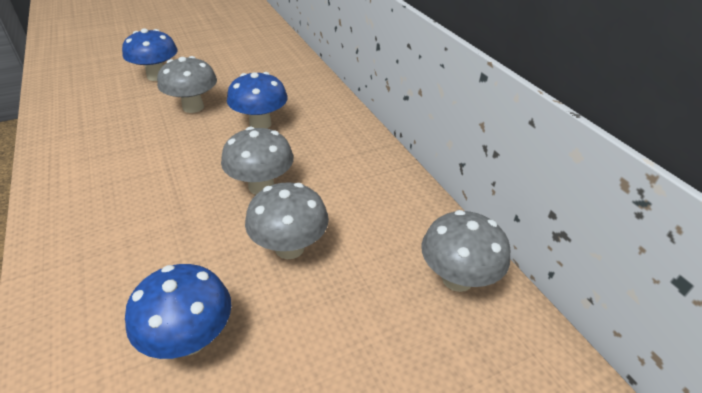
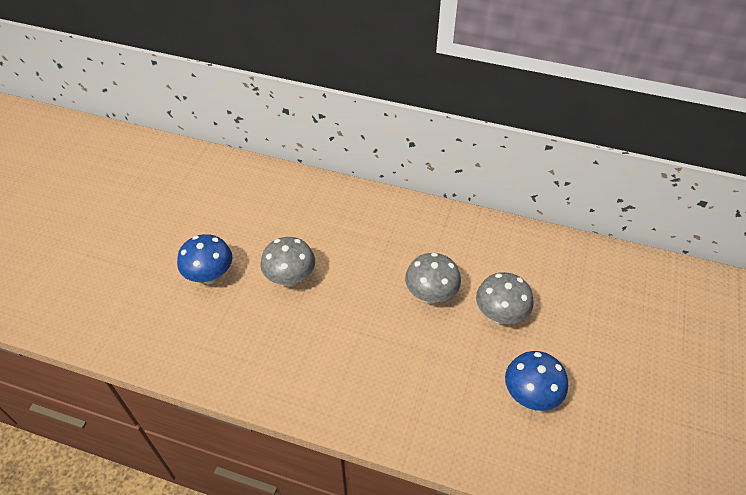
camera: 45 degrees left, 10 degrees up
blue mushroom [227,72,288,129] -> none
grey mushroom [421,210,511,292] -> none

